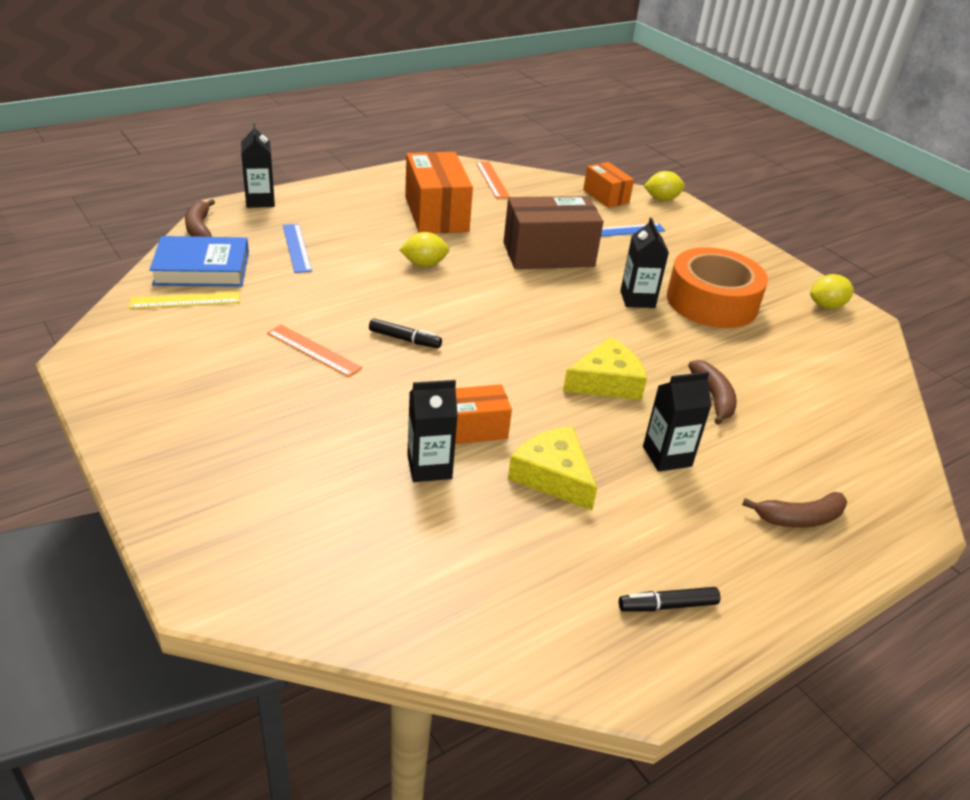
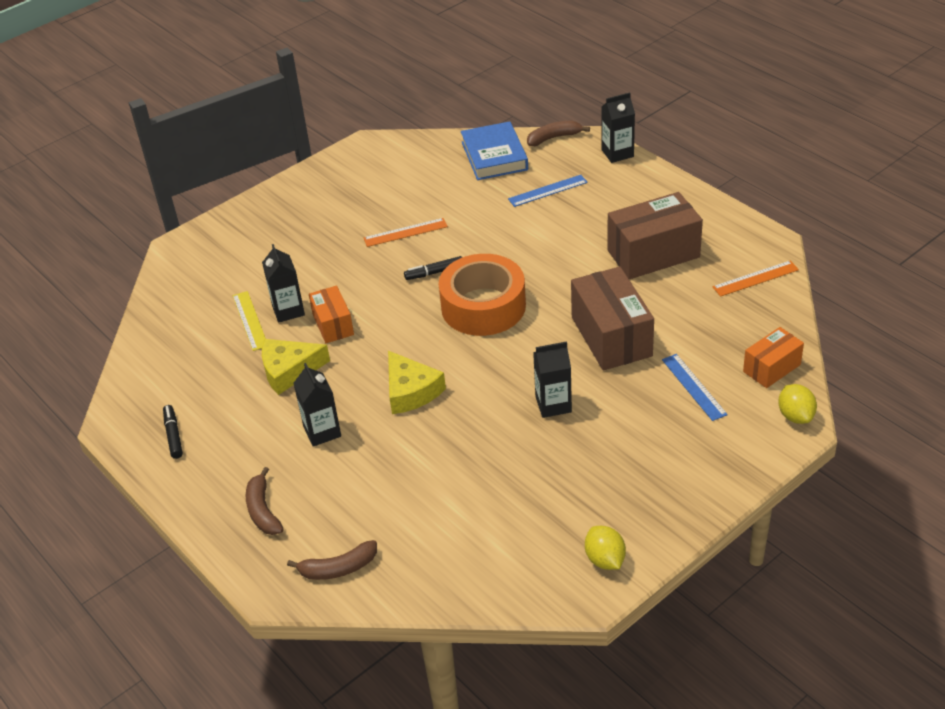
camera: 90 degrees right, 5 degrees up
yellow ruler [129,292,240,309] -> yellow ruler moved to [233,291,266,351]
orange ruler [267,325,362,377] -> orange ruler turned 45 degrees clockwise [364,218,448,247]
black marker [369,318,442,348] -> black marker turned 60 degrees clockwise [404,256,463,280]
yellow lemon [399,232,449,267] -> none
orange box [405,152,473,234] -> brown box [607,192,703,279]
yellow cheese [508,426,597,510] -> yellow cheese turned 150 degrees counterclockwise [262,339,330,395]
orange tape [667,247,768,328] -> orange tape moved to [439,254,526,336]
brown banana [688,360,737,425] -> brown banana moved to [287,540,377,580]

